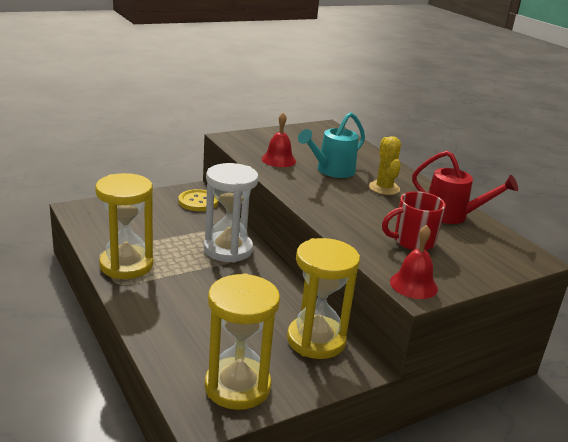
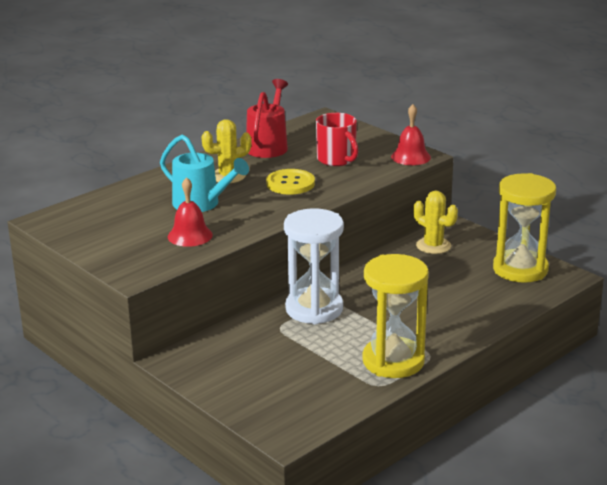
camera: 100 degrees left, 0 degrees up
yellow button [178,189,218,211] -> yellow button moved to [266,169,315,195]
yellow hourglass [287,238,360,359] -> yellow cactus [413,191,458,254]

